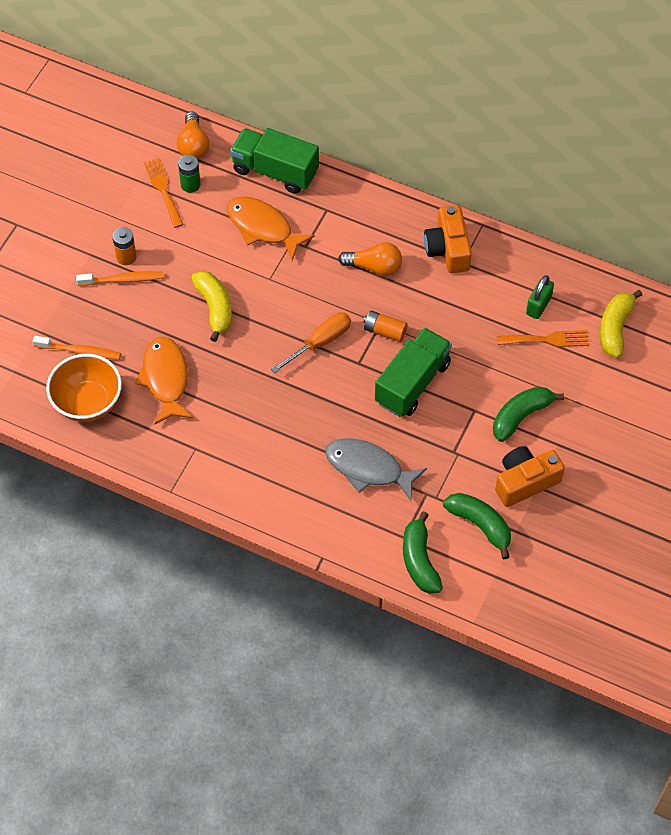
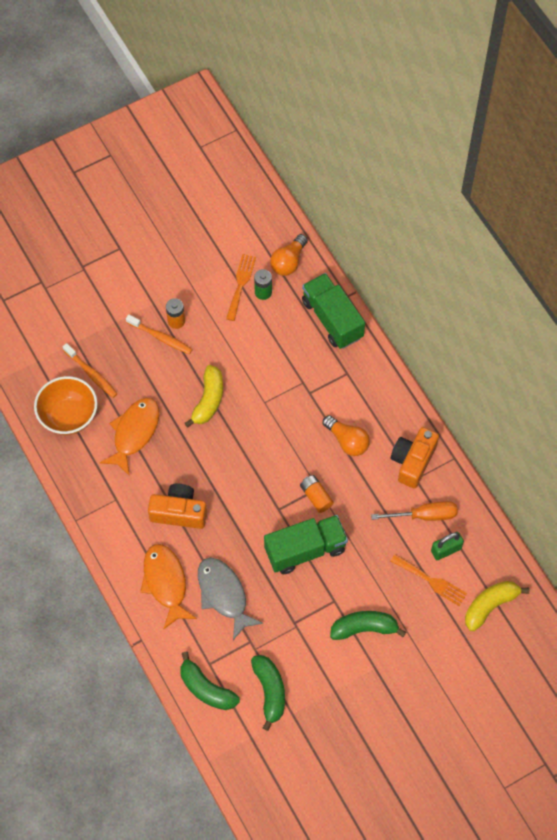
camera: 35 degrees right, 5 degrees up
orange fish [226,196,315,261] -> orange fish moved to [140,544,197,629]
orange screwdriver [271,312,351,373] -> orange screwdriver moved to [371,501,458,521]
green banana [403,511,443,594] -> green banana turned 75 degrees counterclockwise [180,652,240,710]
orange camera [495,446,565,507] -> orange camera moved to [148,484,207,529]

